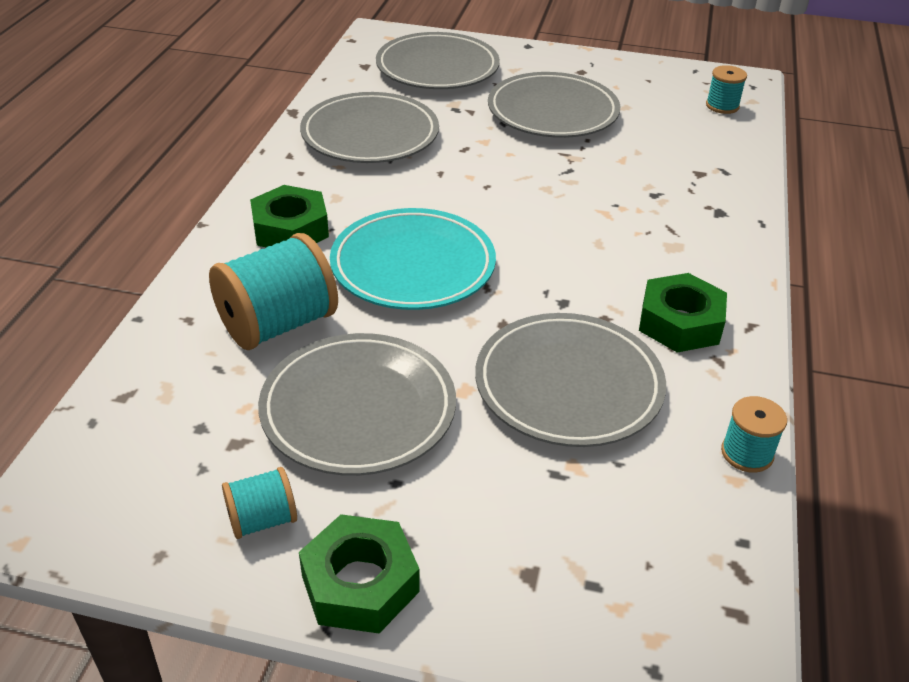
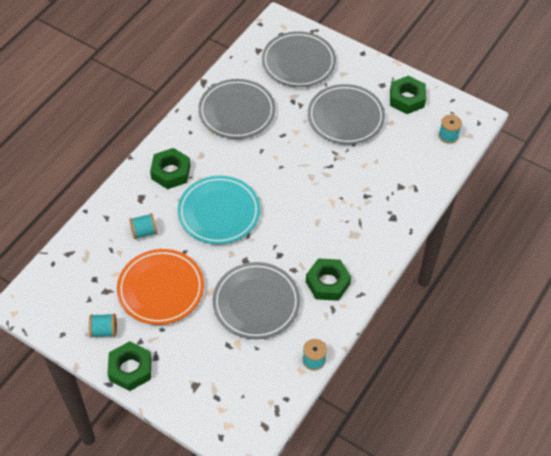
camera: 20 degrees right, 15 degrees up
turquoise spool [209,233,338,350] -> turquoise spool [129,213,157,239], size x0.52
grey plate [258,333,456,476] -> orange plate [117,249,204,325]
none -> green nut [390,76,426,114]

